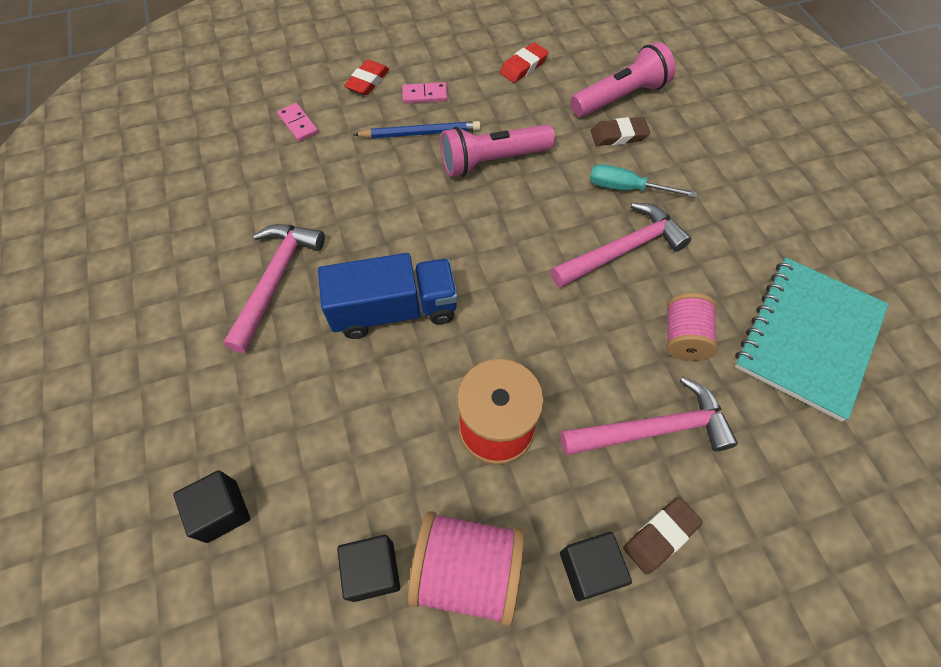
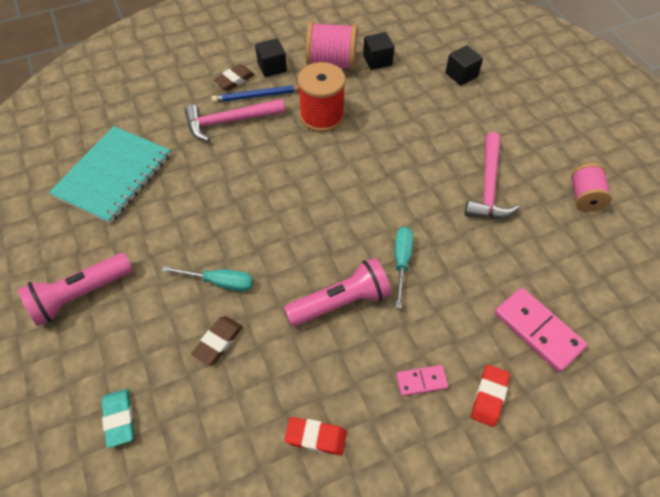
camera: 175 degrees right, 5 degrees down
pink domino [277,103,318,142] -> pink domino [494,288,587,372], size x1.83
blue truck [318,253,458,339] -> none
blue pencil [353,121,481,138] -> blue pencil moved to [211,85,299,103]
red eraser [500,42,549,83] -> red eraser turned 60 degrees clockwise [285,417,347,455]
pink hammer [551,203,691,288] -> none
pink flashlight [570,42,676,117] -> pink flashlight moved to [18,253,133,326]
brown eraser [591,117,650,146] -> brown eraser turned 45 degrees counterclockwise [191,316,243,365]
pink spool [666,293,718,361] -> pink spool moved to [571,163,612,212]
none -> turquoise eraser [102,389,134,448]
none -> turquoise screwdriver [395,227,413,309]

